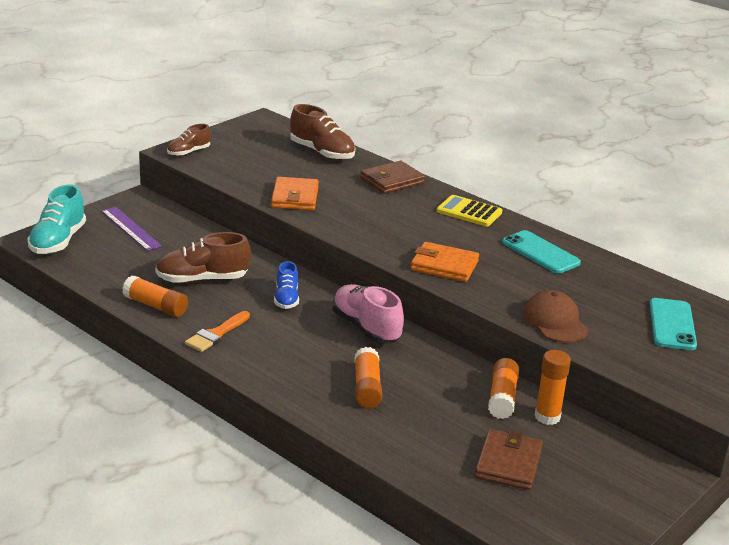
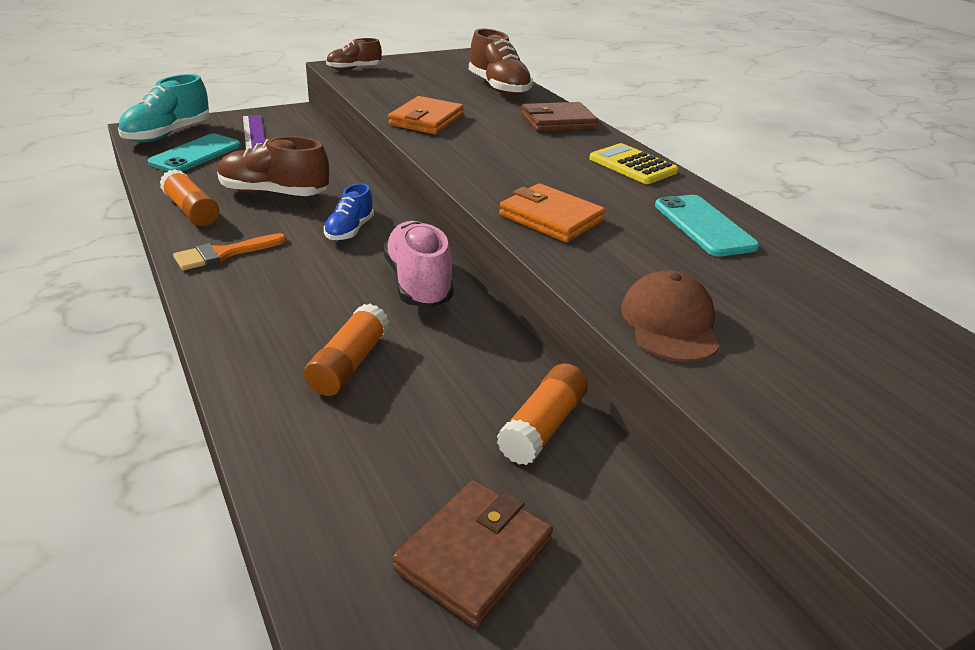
camera: 20 degrees right, 5 degrees up
orange glue stick [535,350,571,425] -> none
turquoise phone [650,298,697,350] -> turquoise phone moved to [147,134,241,172]

